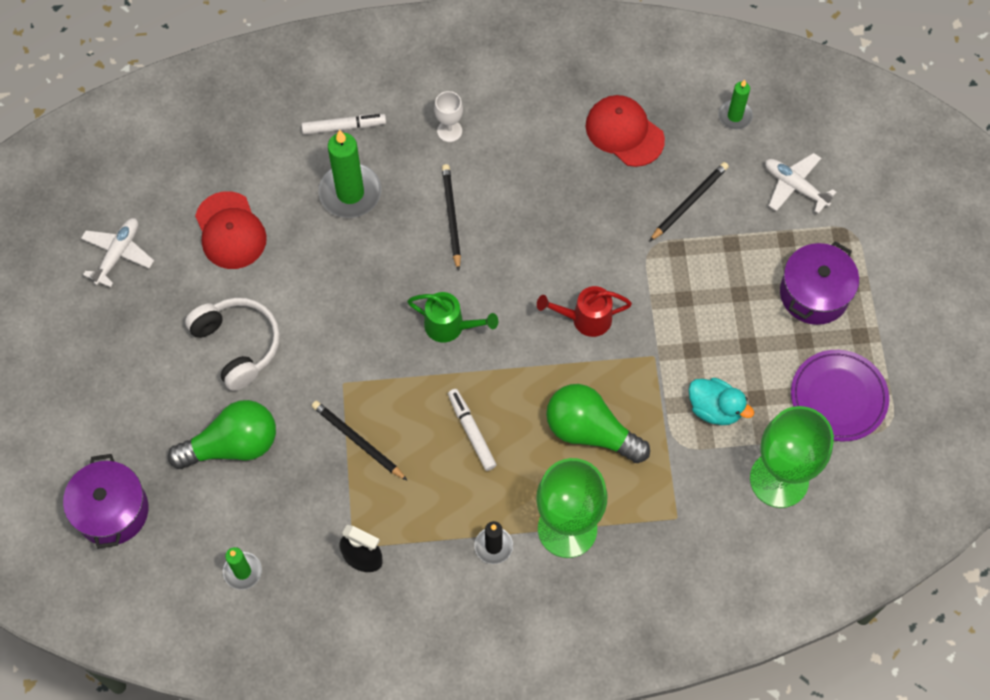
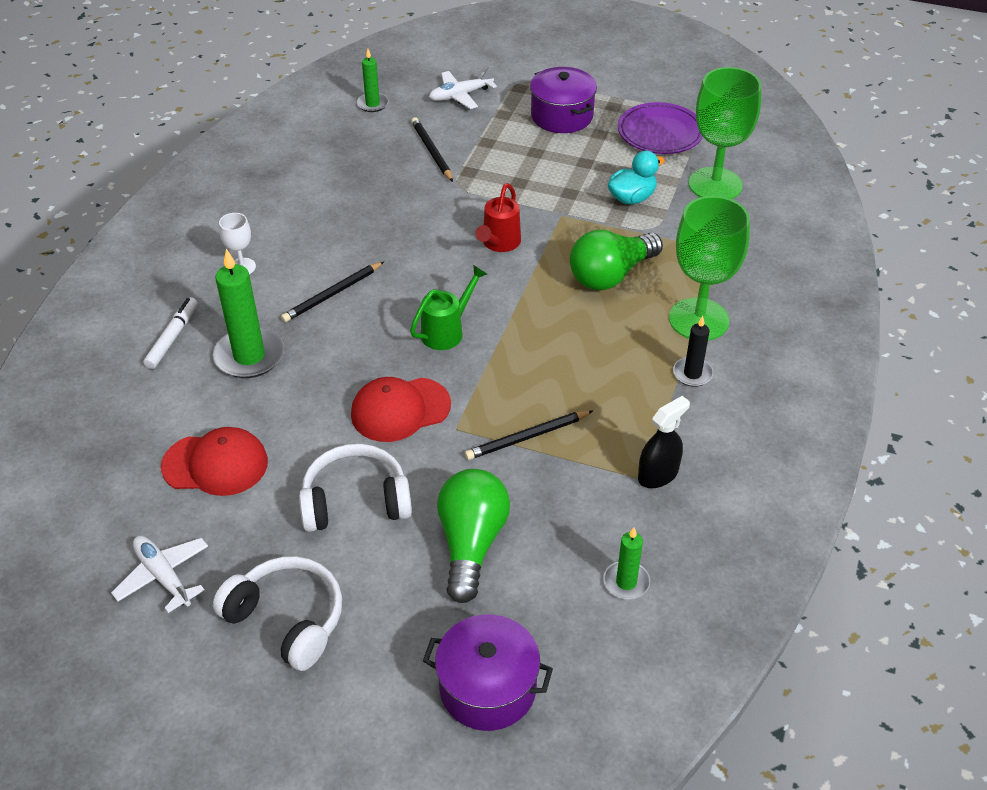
camera: 65 degrees left, 20 degrees down
black pencil [442,164,461,271] -> black pencil turned 60 degrees counterclockwise [281,261,385,322]
white marker [448,389,497,471] -> none
red cap [586,95,665,167] -> red cap moved to [351,377,451,442]
none -> white headphones [213,556,342,671]

